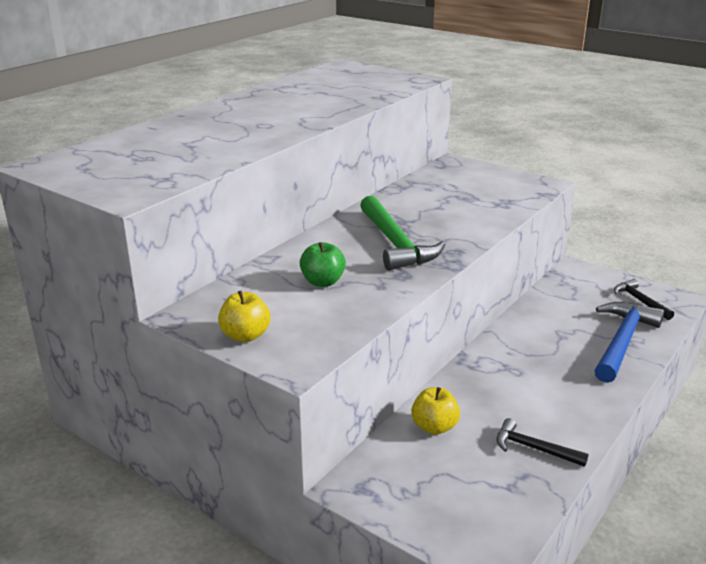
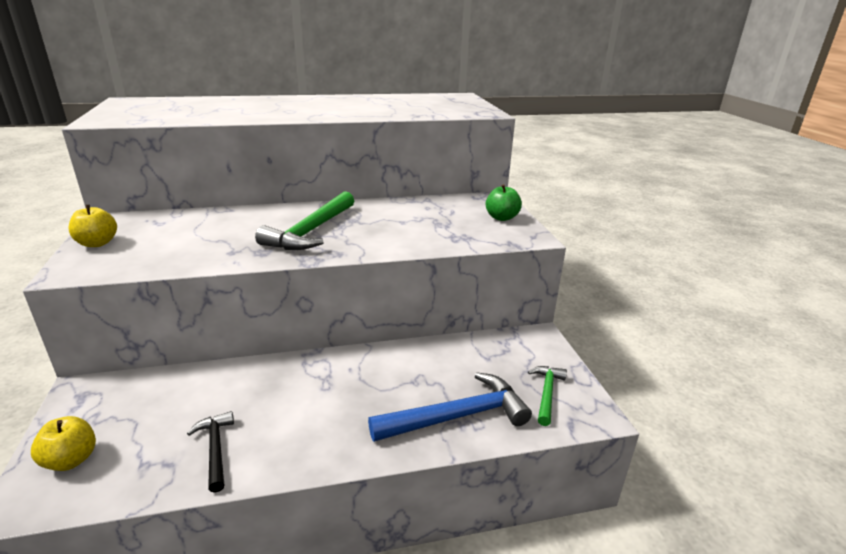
camera: 40 degrees right, 0 degrees up
green apple [300,242,346,287] -> green apple moved to [486,184,522,221]
yellow apple [411,387,460,435] -> yellow apple moved to [31,416,96,471]
black hammer [614,279,674,320] -> green hammer [528,366,567,426]

